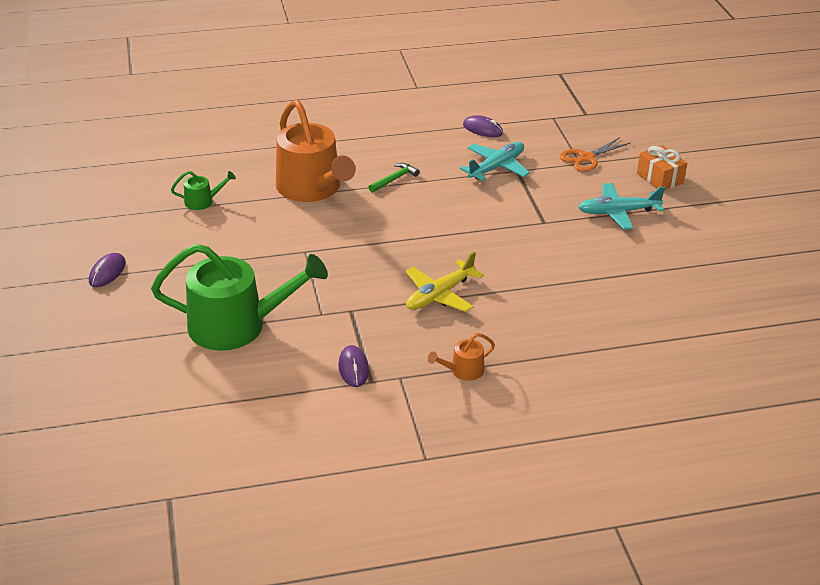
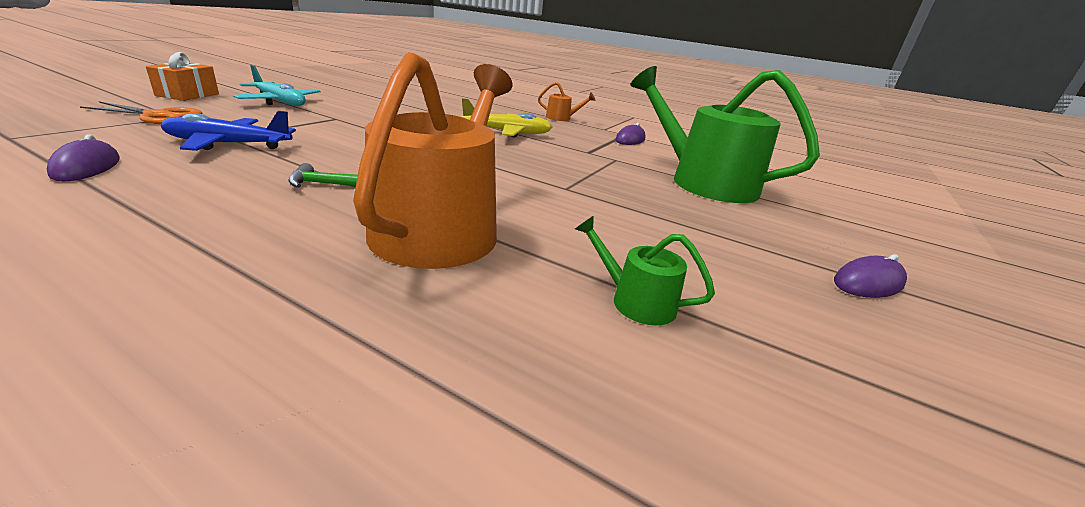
camera: 140 degrees left, 10 degrees down
turquoise plane [460,142,530,181] -> blue plane [161,111,296,151]

